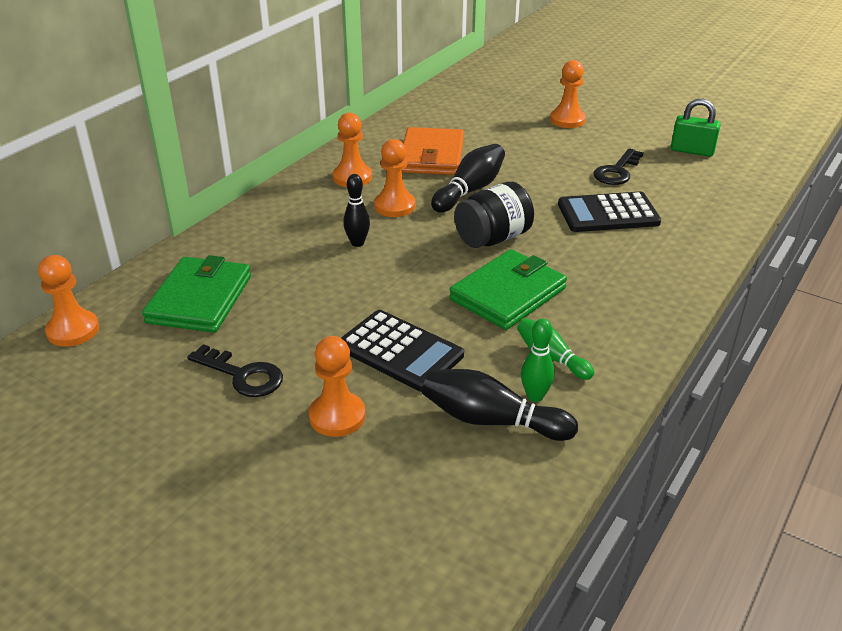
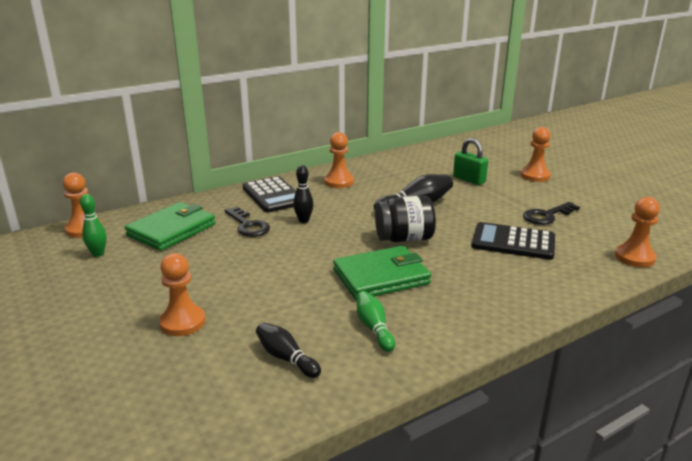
camera: 25 degrees right, 10 degrees down
black key [187,344,283,397] -> black key moved to [225,207,270,237]
black calculator [341,310,464,392] -> black calculator moved to [243,176,296,213]
orange pawn [374,139,415,217] -> orange pawn moved to [615,197,660,267]
orange wallet [401,127,464,175] -> none
black bowling pin [422,369,578,441] -> black bowling pin [256,323,321,378], size x0.64
green bowling pin [521,319,554,402] -> green bowling pin moved to [80,194,107,257]
green padlock [671,99,721,157] -> green padlock moved to [453,138,488,185]

